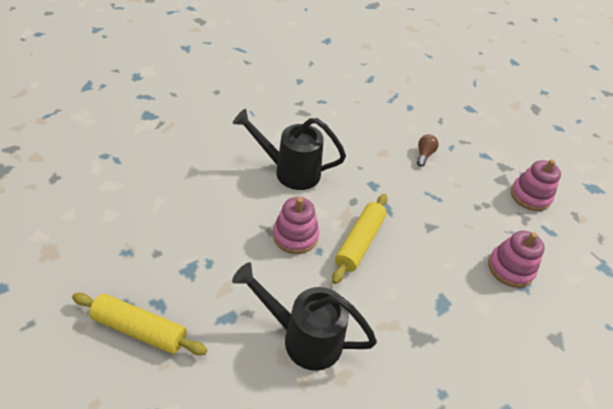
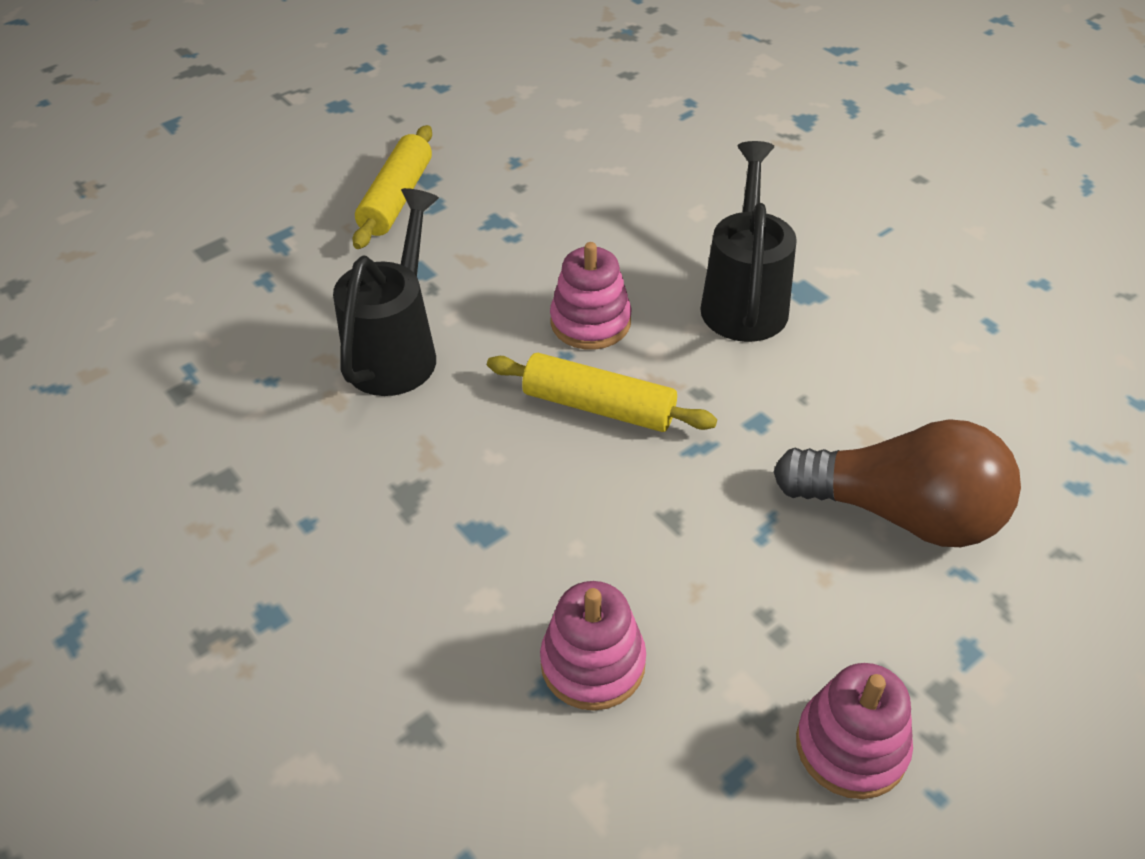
camera: 90 degrees right, 0 degrees up
brown light bulb [417,134,439,167] -> brown light bulb [773,419,1021,547], size x2.48

